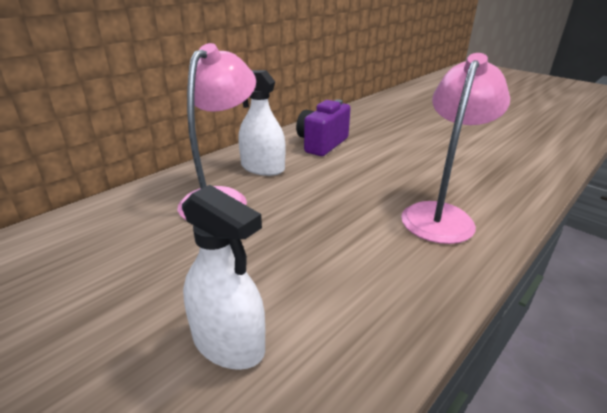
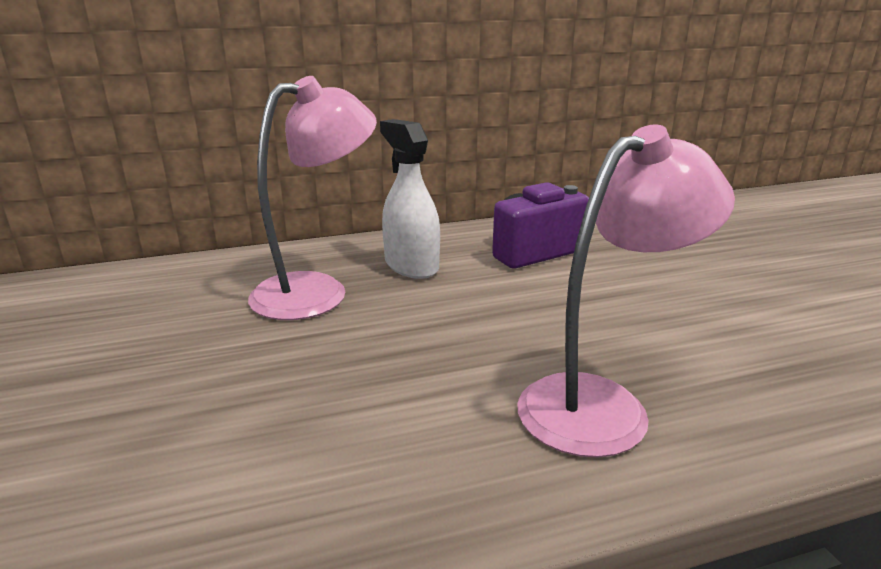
camera: 30 degrees right, 5 degrees down
white spray bottle [182,185,265,370] -> none

